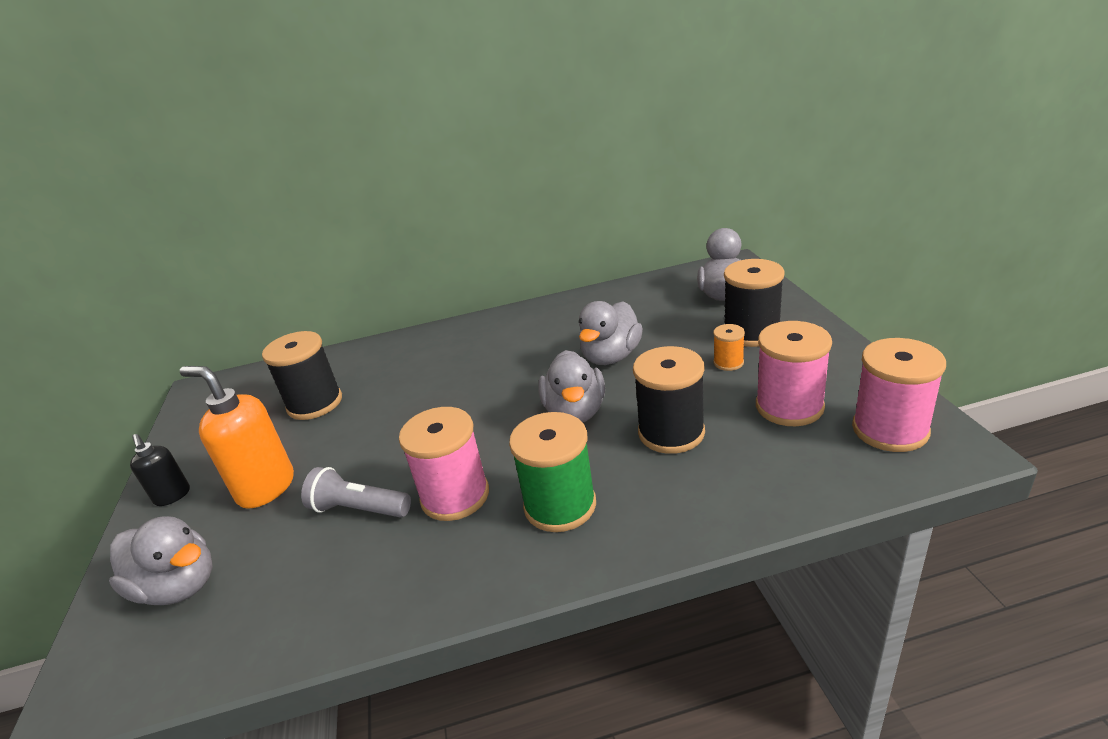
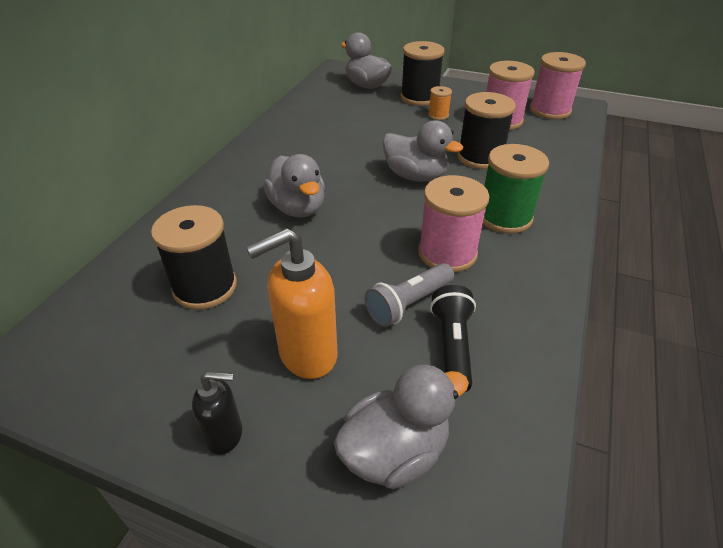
camera: 60 degrees left, 10 degrees up
grey duck [579,301,643,365] -> grey duck moved to [264,154,325,217]
none -> black flashlight [430,285,476,392]

